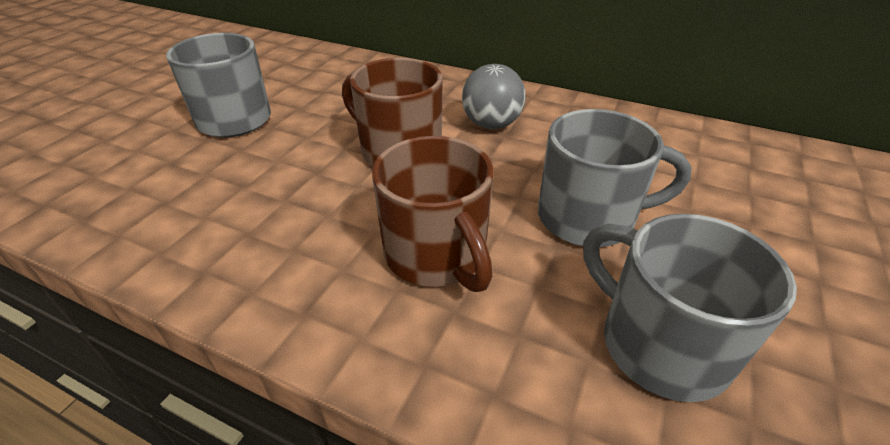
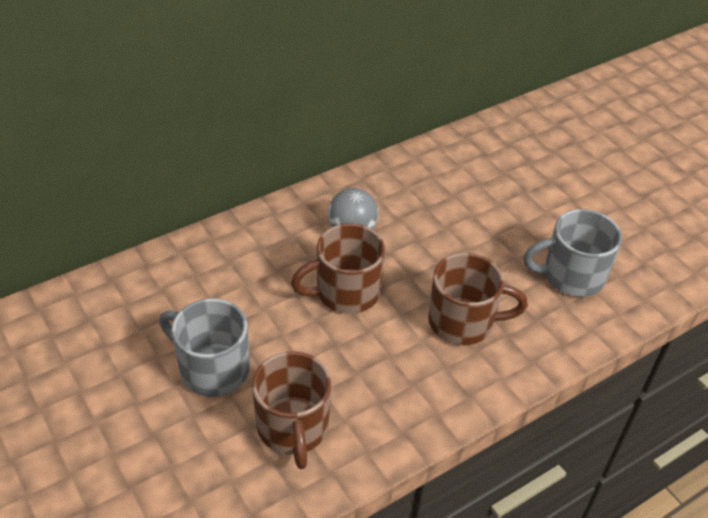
camera: 60 degrees left, 5 degrees up
grey mug [538,109,692,247] -> none
none -> brown mug [252,351,331,469]

